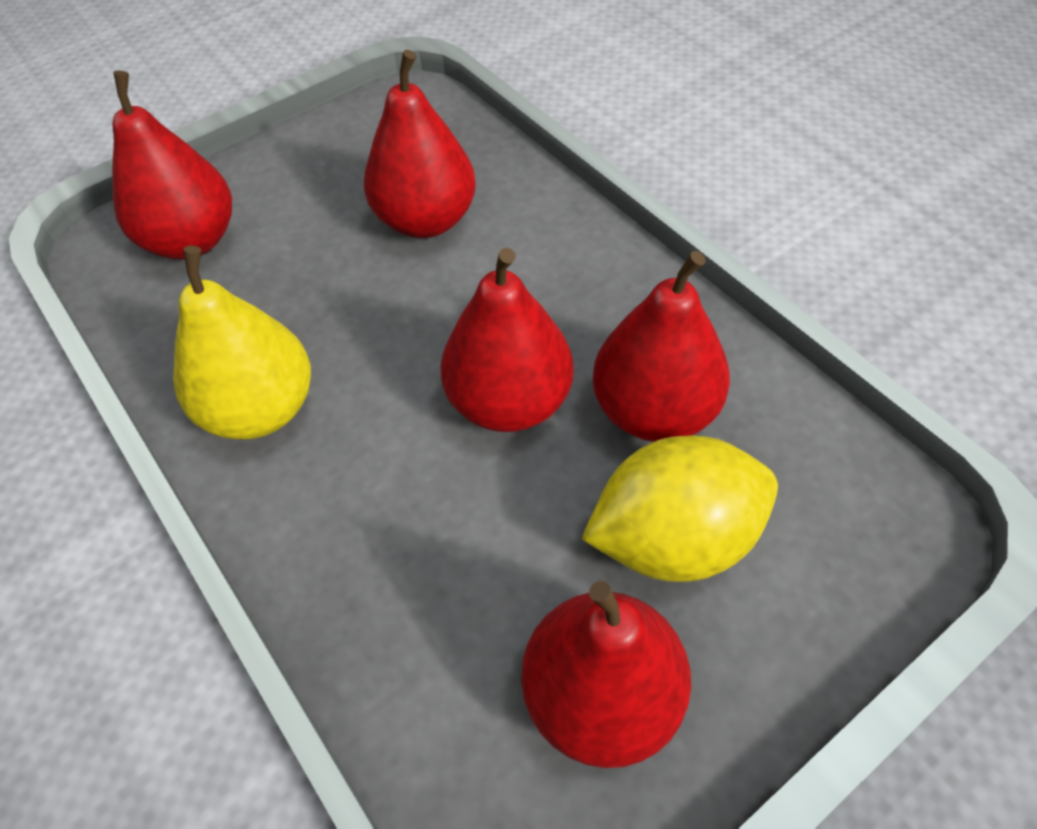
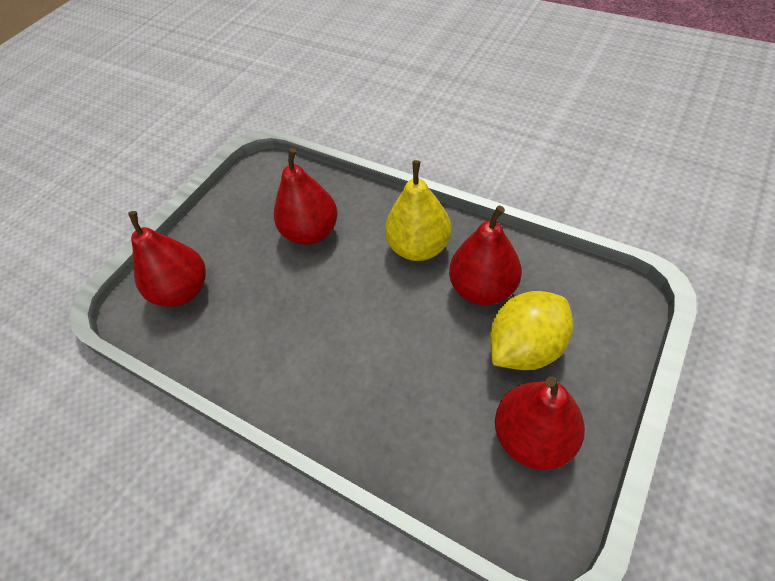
camera: 20 degrees left, 0 degrees up
yellow pear [173,246,311,440] -> yellow pear moved to [385,160,451,261]
red pear [441,248,574,432] -> none

